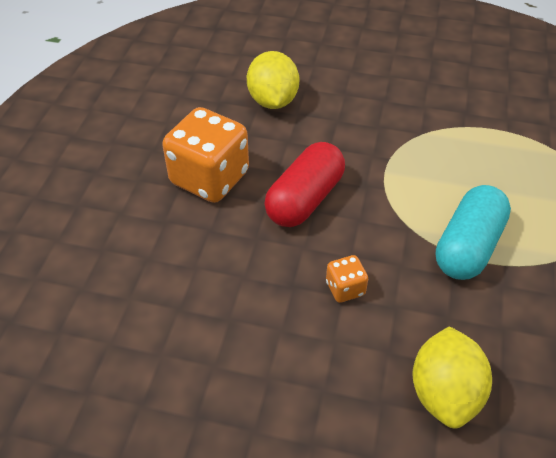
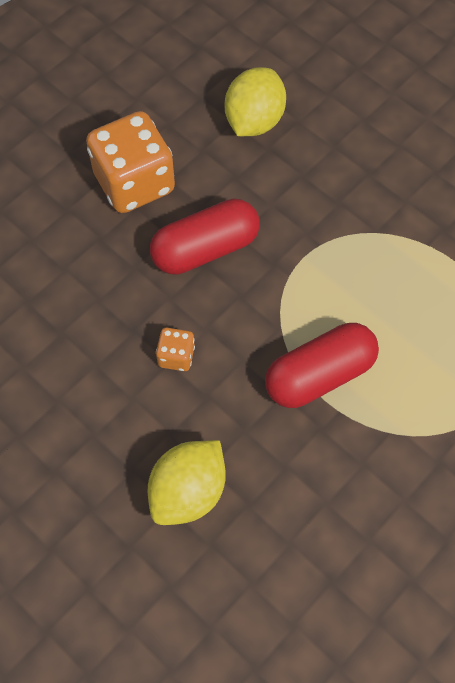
camera: 30 degrees right, 15 degrees up
turquoise capsule [435,185,511,280] -> red capsule [265,323,379,408]

